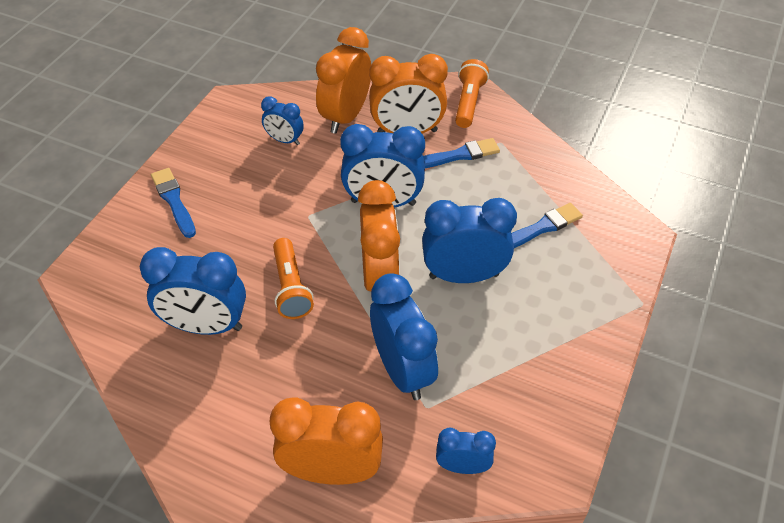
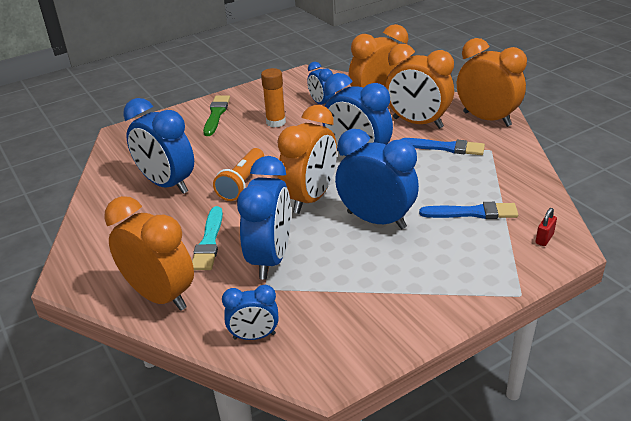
camera: 35 degrees right, 15 degrees down
blue brush [151,168,196,238] -> green brush [203,96,230,136]
blue clock [436,428,496,474] -> blue clock turned 135 degrees clockwise [222,285,279,340]
orange flashlight [455,59,489,128] -> orange clock [457,38,527,127]
none -> turquoise brush [192,206,223,270]
none -> orange glue stick [261,68,286,127]
none -> red padlock [535,208,557,246]

